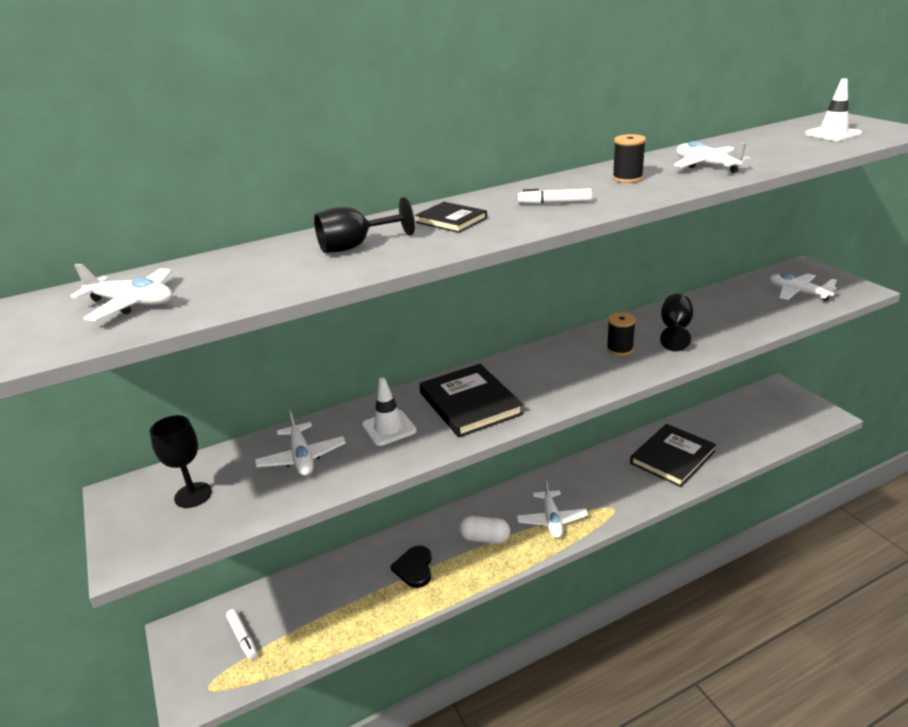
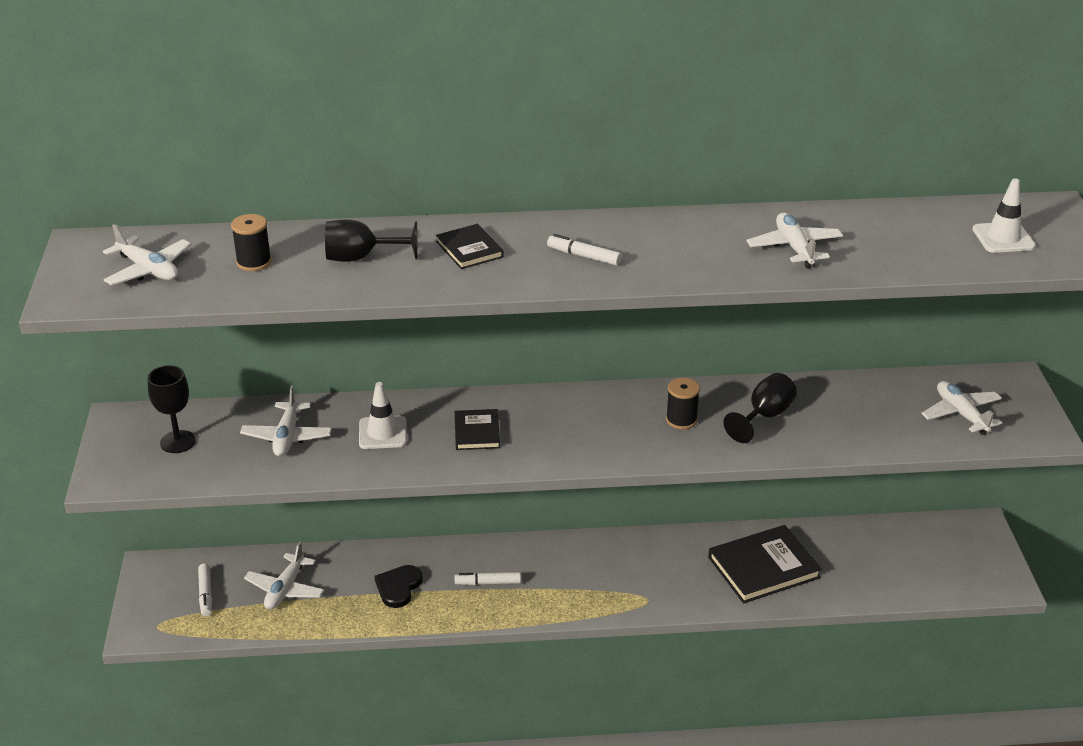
camera: 20 degrees right, 5 degrees up
black book [419,364,523,438] -> black book [455,409,500,450], size x0.56
white capsule [459,516,510,544] -> white marker [455,572,521,585]
white plane [517,479,588,538] -> white plane moved to [244,542,324,610]
black spool [612,134,646,183] -> black spool moved to [231,214,272,271]

